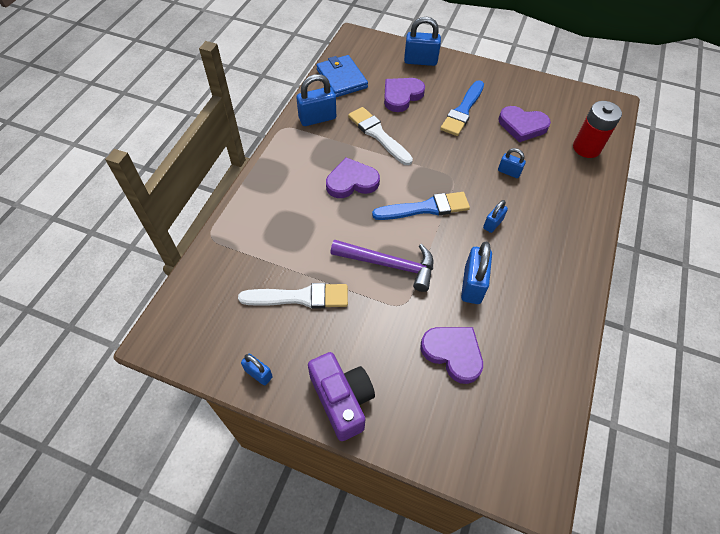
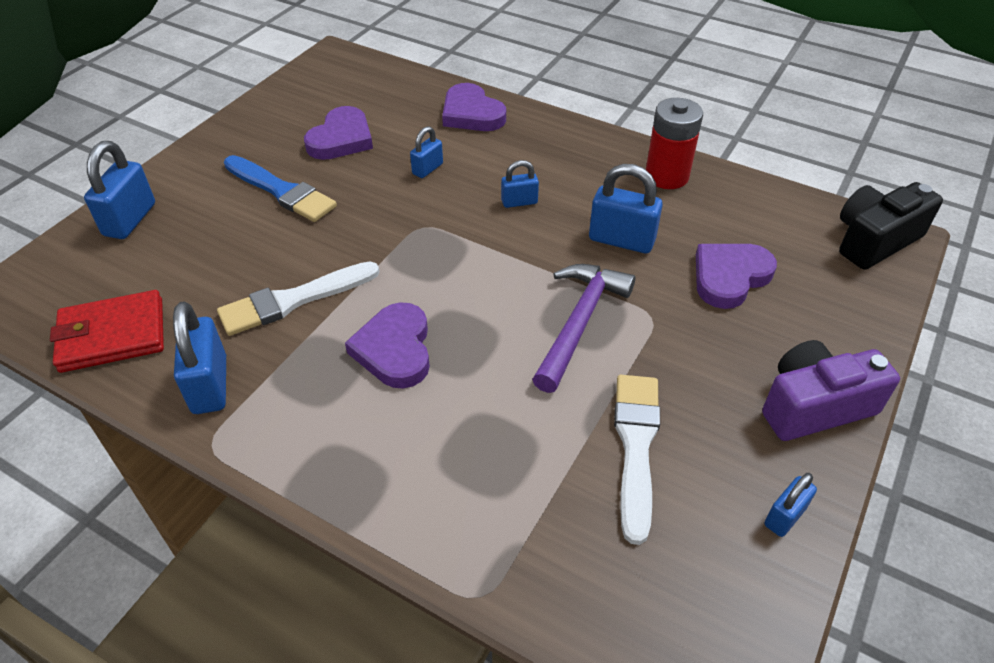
camera: 80 degrees left, 10 degrees down
blue wallet [316,55,368,97] -> red wallet [50,290,164,373]
blue brush [372,192,470,220] -> none
purple heart [384,78,425,112] -> purple heart moved to [442,83,506,131]
blue padlock [483,200,508,233] -> blue padlock turned 60 degrees counterclockwise [501,160,539,208]
red battery [573,101,622,158] -> red battery moved to [646,98,703,189]
none -> black camera [839,182,943,270]

